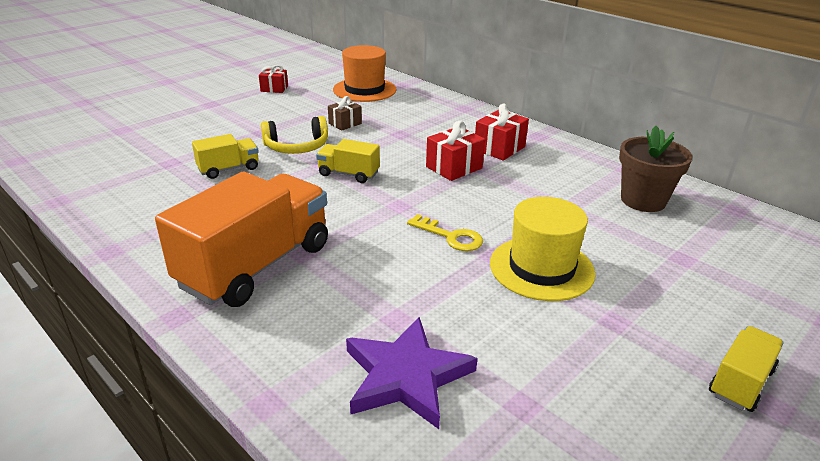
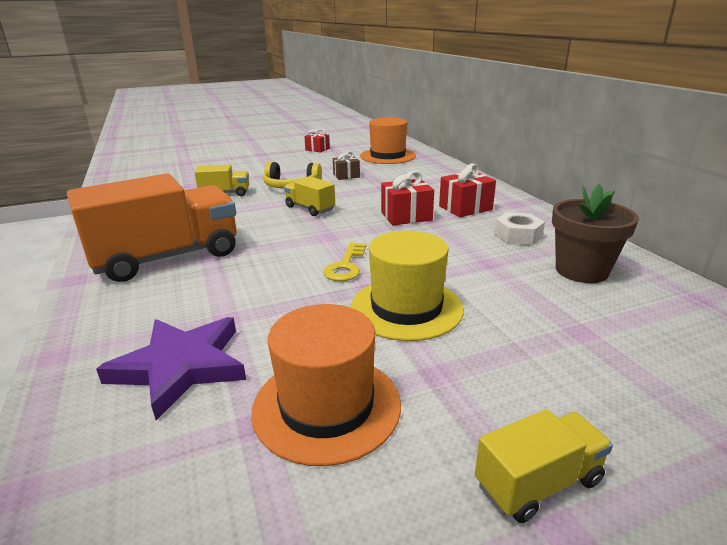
camera: 25 degrees right, 5 degrees down
yellow key [407,214,483,251] -> yellow key turned 45 degrees clockwise [323,242,366,281]
none -> orange hat [251,304,401,466]
none -> white nut [494,212,545,246]

